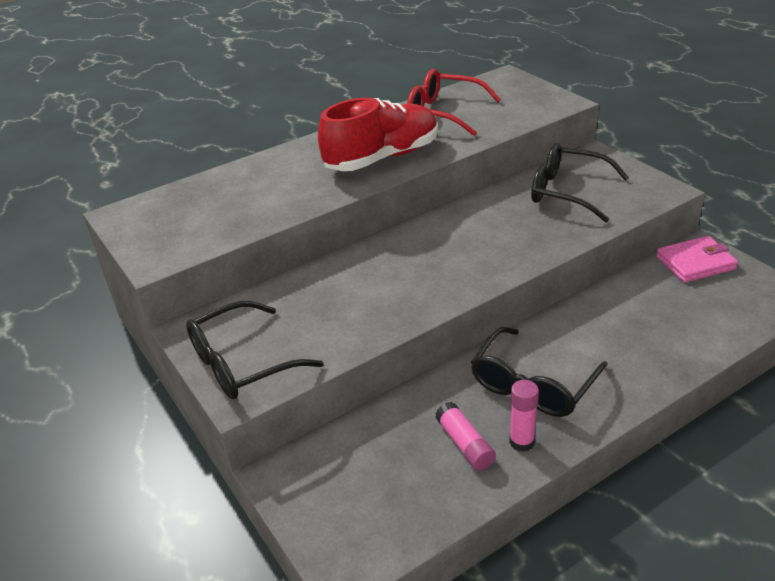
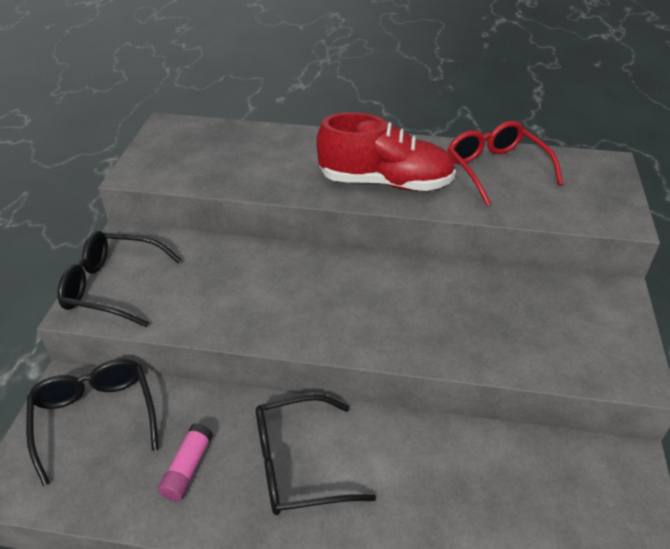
camera: 40 degrees right, 5 degrees up
pink glue stick [509,380,539,452] -> none
black glasses [531,143,629,222] -> black glasses moved to [26,359,159,486]
pink wallet [656,236,738,283] -> none

